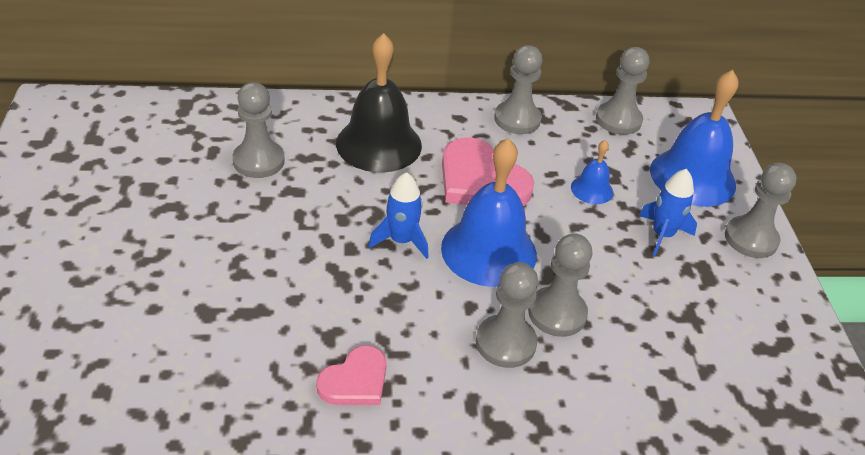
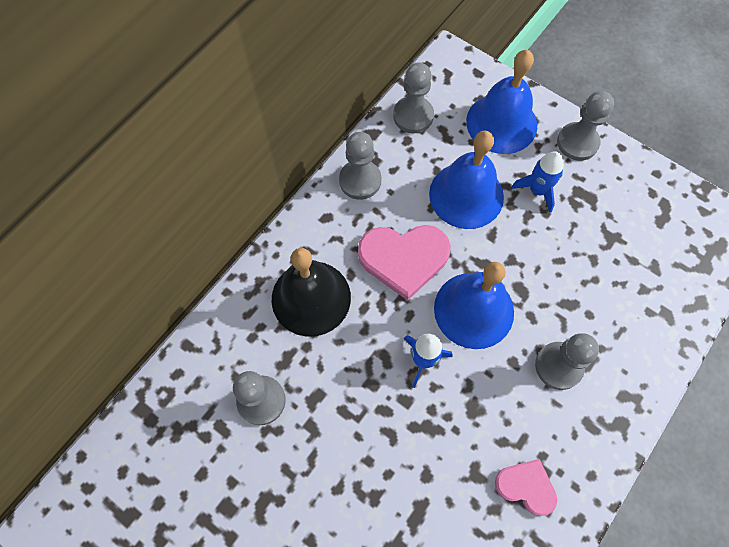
camera: 45 degrees left, 25 degrees up
pink heart [316,345,387,405] -> pink heart turned 60 degrees counterclockwise [495,459,557,516]
grey pawn [528,233,593,337] -> none
blue bell [571,140,613,204] -> blue bell [429,131,504,229], size x2.07

